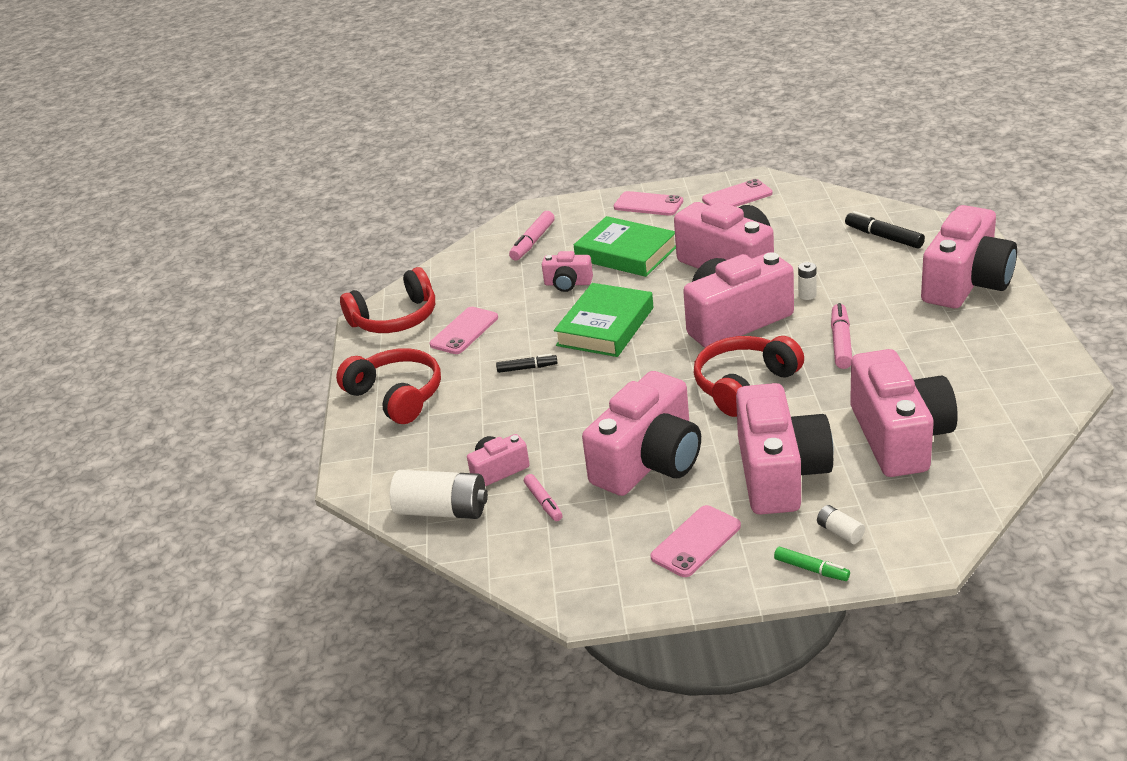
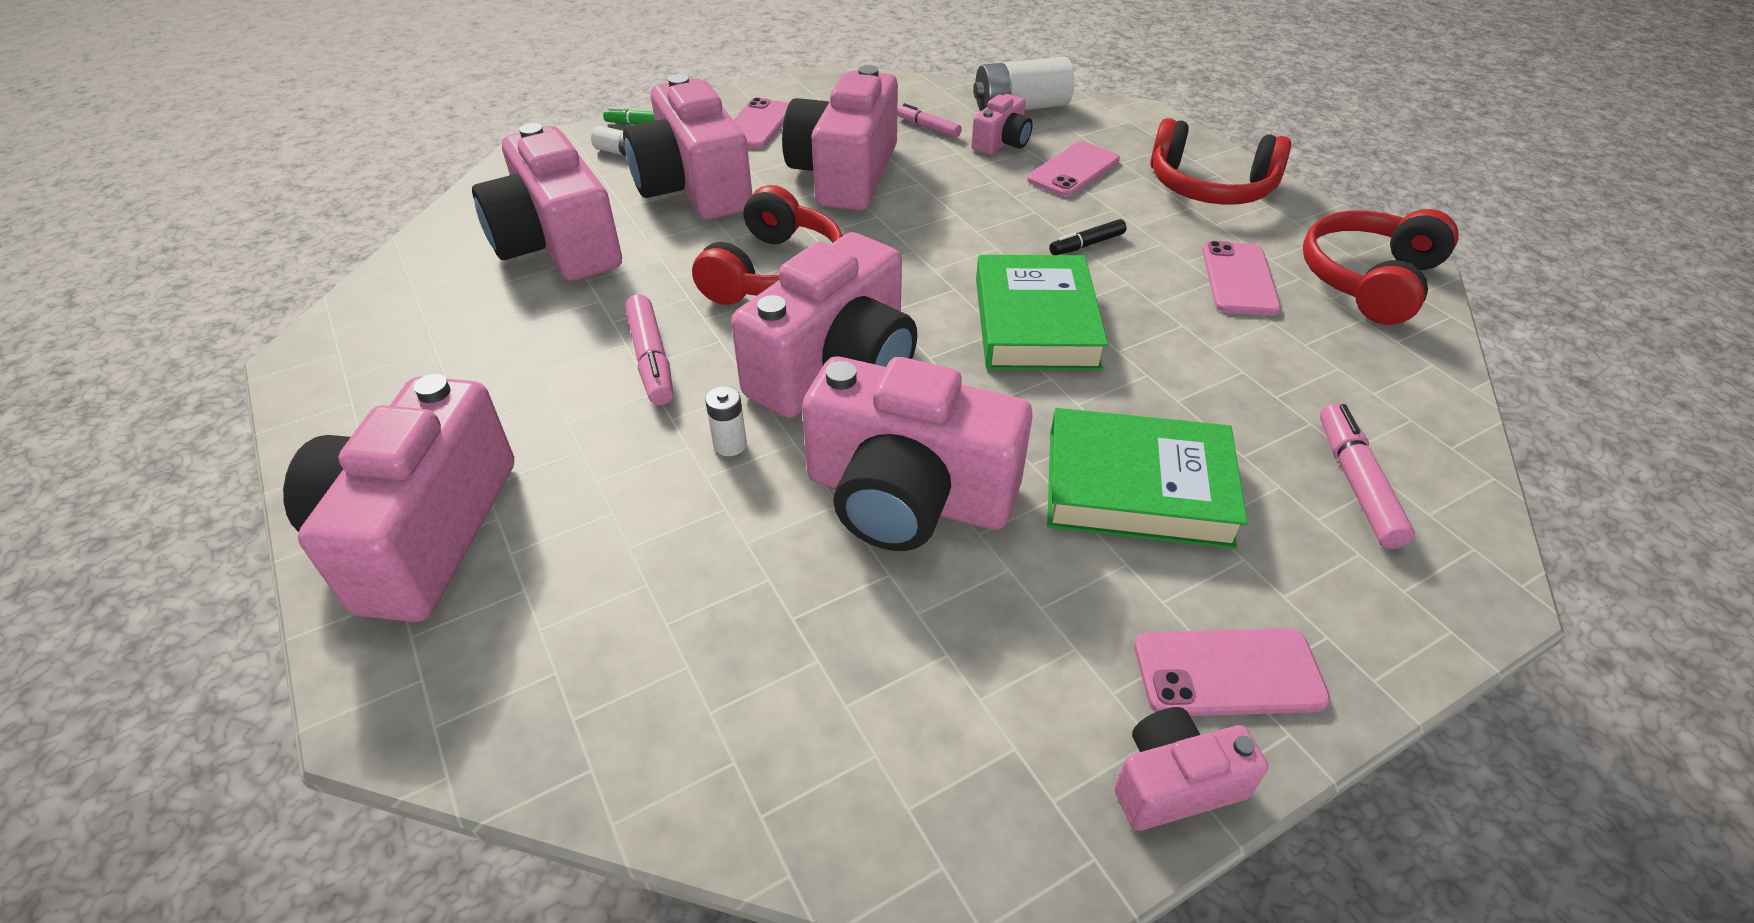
camera: 150 degrees right, 10 degrees up
pink camera [542,251,593,292] -> pink camera moved to [1114,707,1268,831]
pink phone [702,179,773,207] -> pink phone moved to [1027,142,1120,197]
black marker [845,211,925,249] -> none

